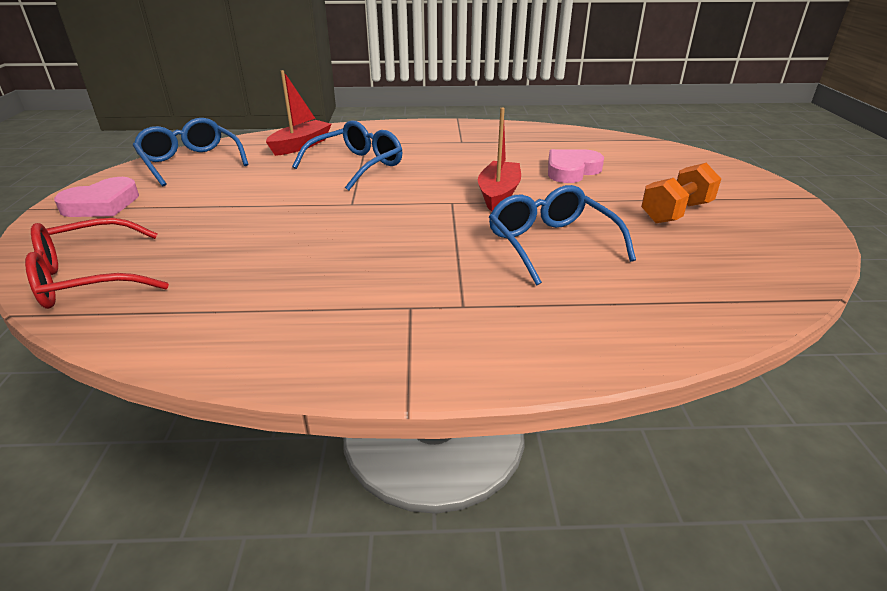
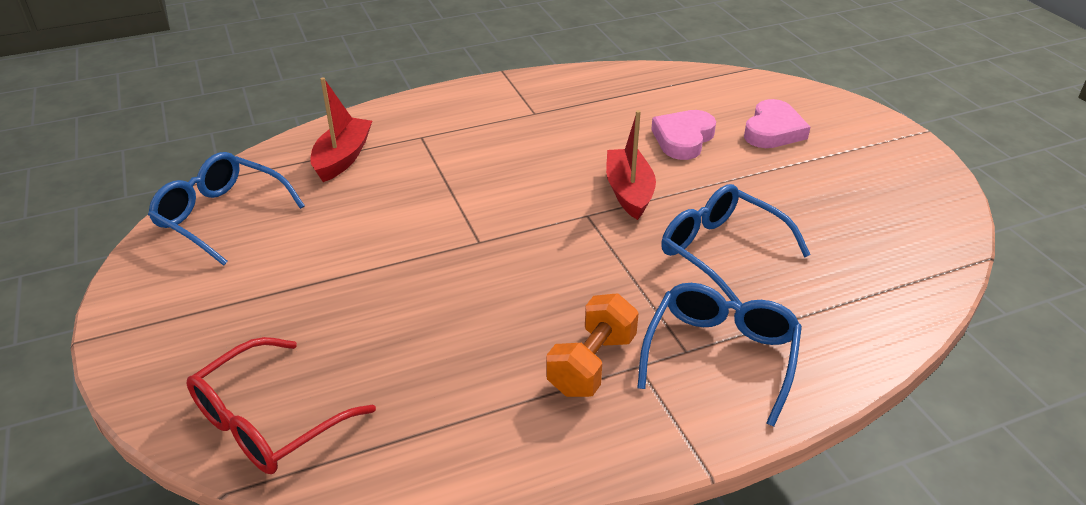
camera: 20 degrees left, 5 degrees up
pink heart [54,177,139,217] -> pink heart moved to [744,99,810,148]
blue glasses [292,120,402,191] -> blue glasses moved to [637,283,802,427]
orange dumbbell [641,163,721,223] -> orange dumbbell moved to [546,293,639,397]

